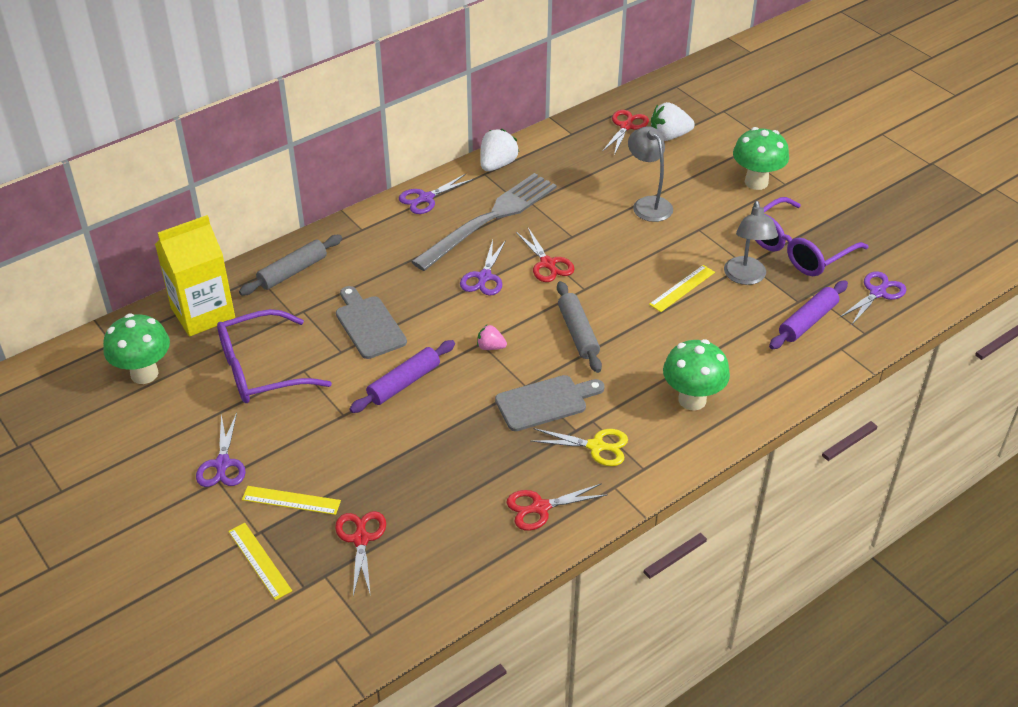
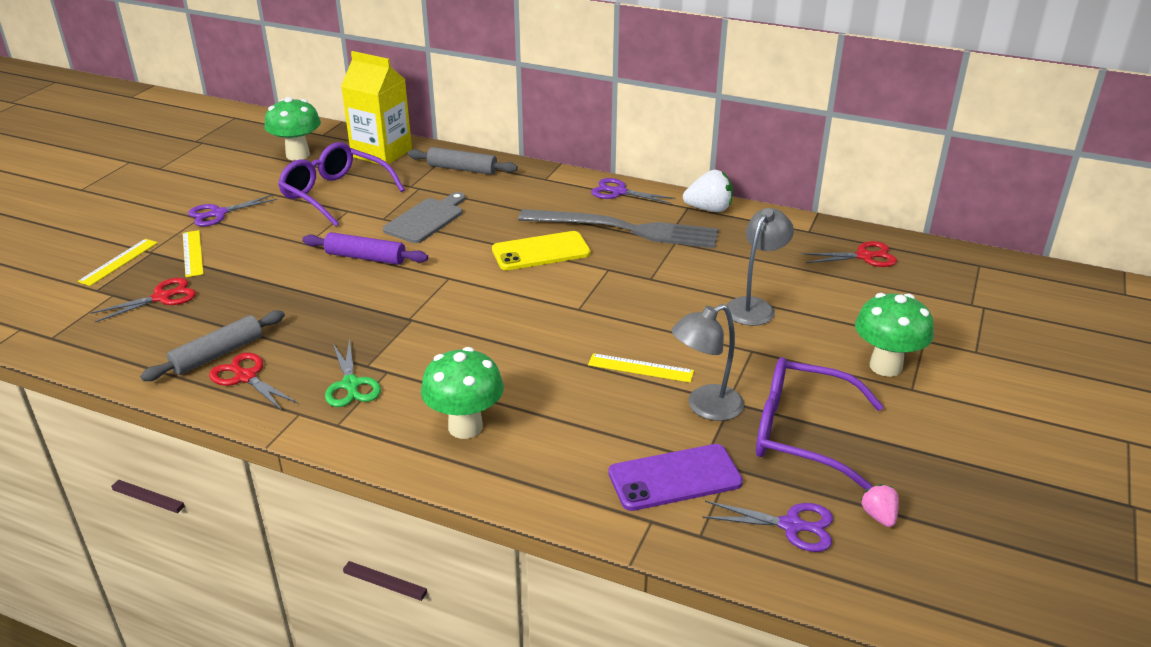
camera: 60 degrees right, 10 degrees down
purple scissors [460,240,506,296] -> yellow phone [492,231,591,270]
pink strawberry [477,325,507,350] -> pink strawberry moved to [861,484,899,527]
grey cutting board [495,375,605,431] -> none
red scissors [516,228,575,282] -> none
yellow scissors [531,428,628,466] -> green scissors [325,338,381,407]
grey rolling pin [557,281,602,373] -> grey rolling pin moved to [140,310,285,381]
white strawberry [651,102,695,141] -> none
purple rolling pin [769,281,848,349] -> purple phone [608,444,743,511]

